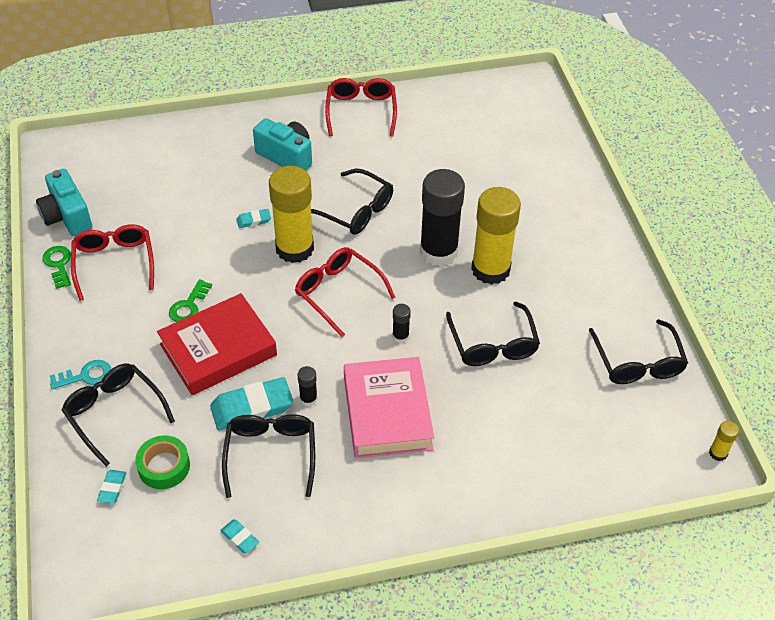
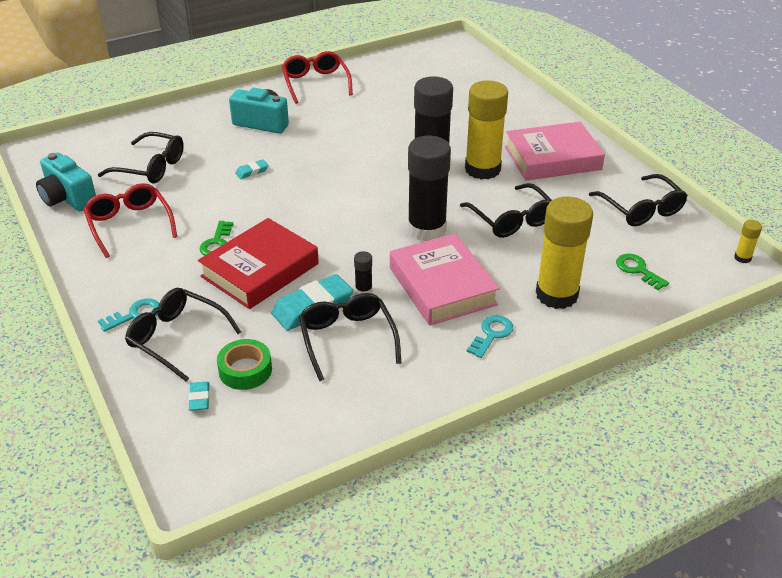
camera: 15 degrees left, 10 degrees down
green key [43,246,71,289] -> green key moved to [616,254,669,290]
turquoise eraser [220,520,259,553] -> none
yellow glue stick [269,166,314,263] -> yellow glue stick moved to [536,196,593,309]
red glasses [295,247,396,337] -> none
black glasses [311,168,393,235] -> black glasses moved to [98,132,184,184]
black glue stick [392,304,411,343] -> black glue stick [408,136,451,241], size x2.42
none -> turquoise key [467,315,513,358]
none -> pink book [505,122,605,181]

